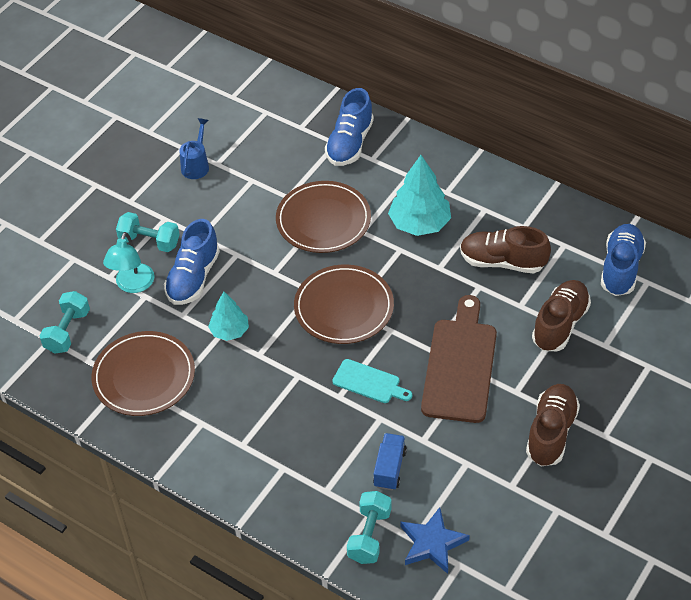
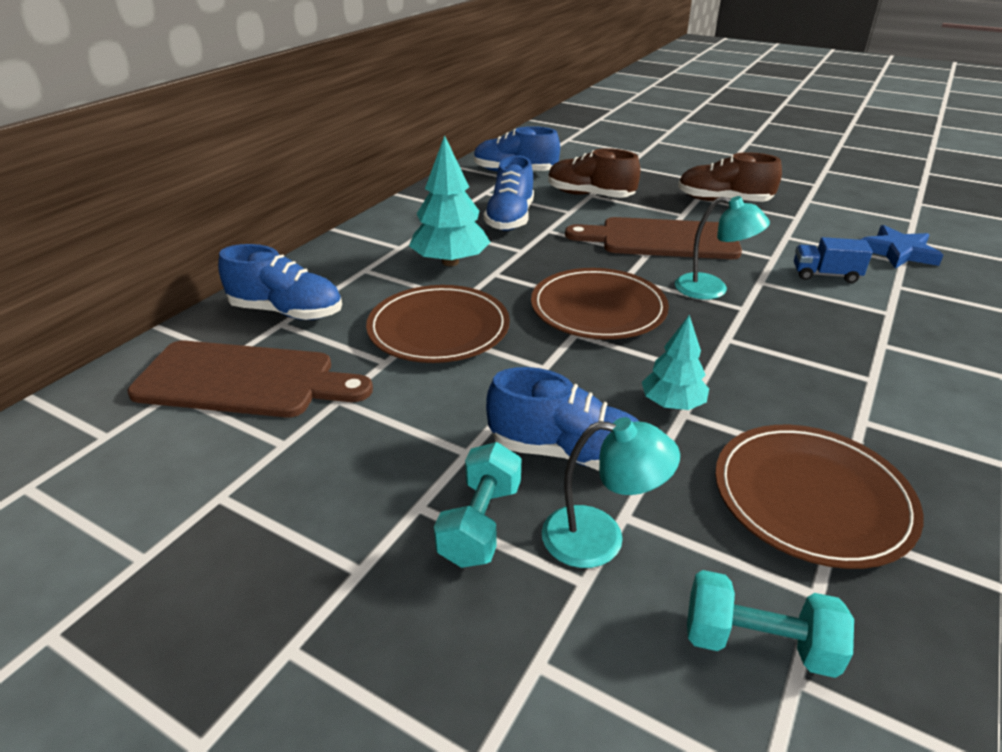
camera: 95 degrees left, 15 degrees down
blue watering can [179,118,209,179] -> none
turquoise cutting board [332,359,412,403] -> turquoise lamp [675,196,770,299]
turquoise dumbbell [347,491,392,564] -> none
brown shoe [460,226,551,273] -> blue shoe [484,155,534,231]
none -> brown cutting board [127,341,373,418]

